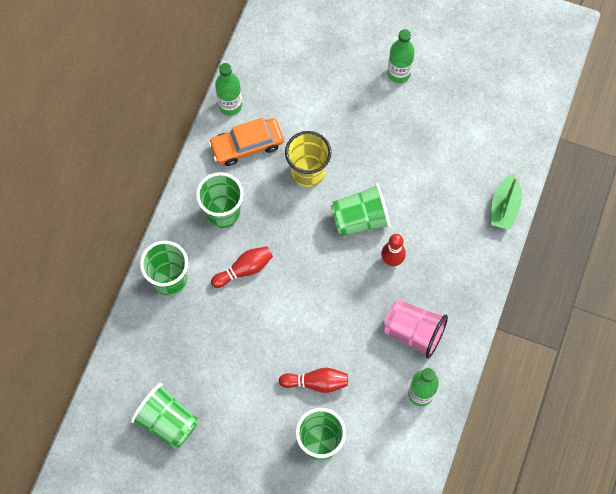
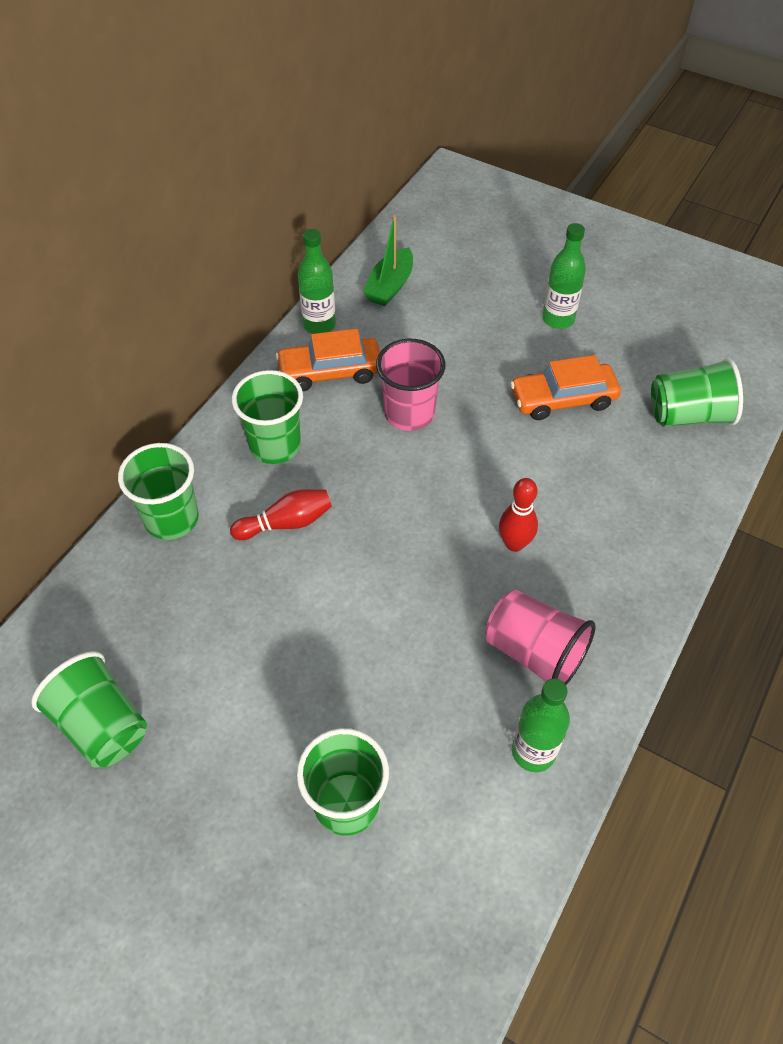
camera: 10 degrees right, 15 degrees down
red bowling pin [279,368,348,393] -> none
yellow cup [285,131,332,187] -> pink cup [376,339,446,431]
green cup [331,184,391,236] -> green cup moved to [651,358,743,426]
green boat [491,173,522,230] -> green boat moved to [363,215,413,306]
none -> orange car [510,355,621,420]

